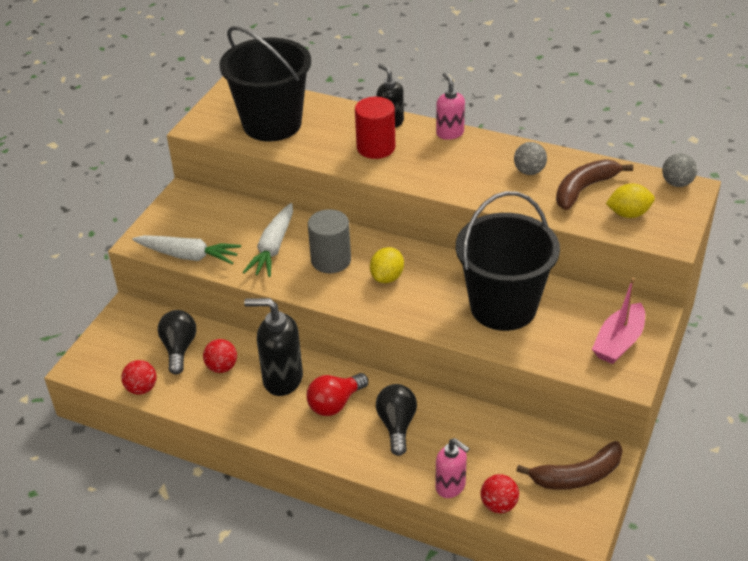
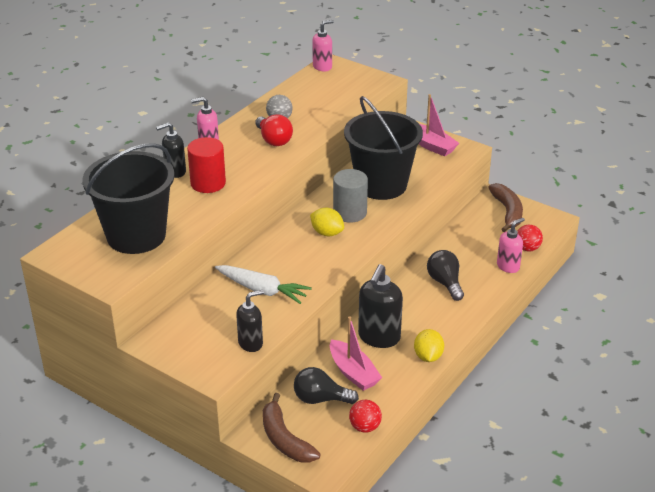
camera: 80 degrees left, 5 degrees down
white carrot [132,235,241,264] -> black soap dispenser [236,290,264,352]
red ball [203,339,237,373] -> pink boat [330,317,382,391]
red light bulb [307,373,368,416] -> red light bulb moved to [255,114,293,146]
grey cylinder [308,209,351,273] -> grey cylinder moved to [333,169,368,223]
black light bulb [376,384,417,456] -> black light bulb turned 60 degrees clockwise [427,250,464,301]
brown banana [556,159,633,210] -> brown banana moved to [263,393,321,463]
yellow lemon [606,183,655,218] -> yellow lemon moved to [414,329,444,362]
grey ball [662,153,697,187] -> pink soap dispenser [312,20,334,71]

